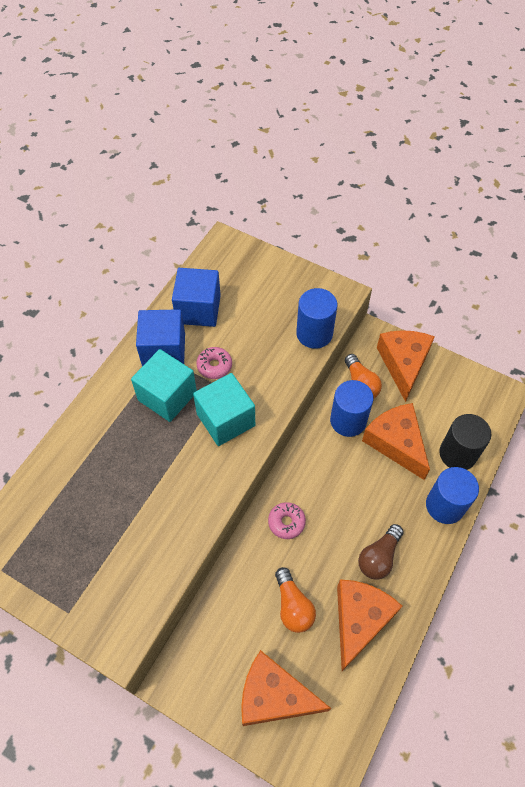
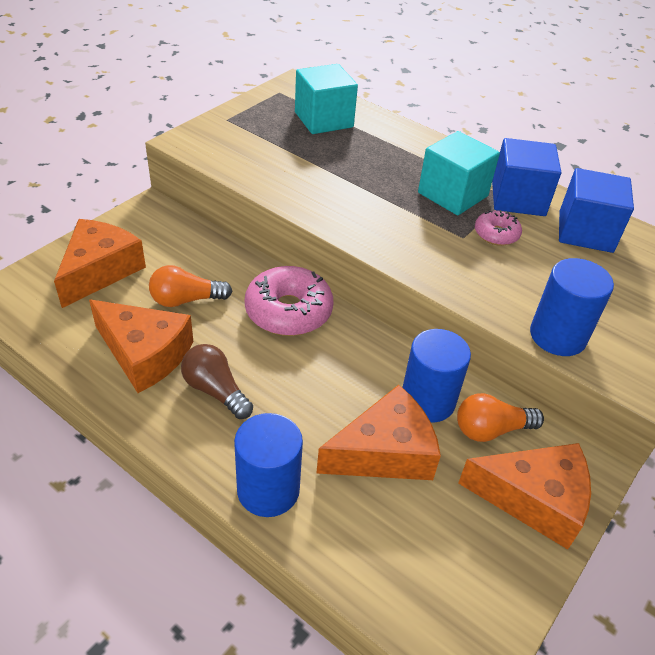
camera: 95 degrees right, 15 degrees down
turquoise cube [193,373,255,446] -> turquoise cube moved to [295,64,358,134]
pink donut [268,502,306,539] -> pink donut [245,266,333,336], size x1.86
black cylinder [439,414,491,470] -> none

